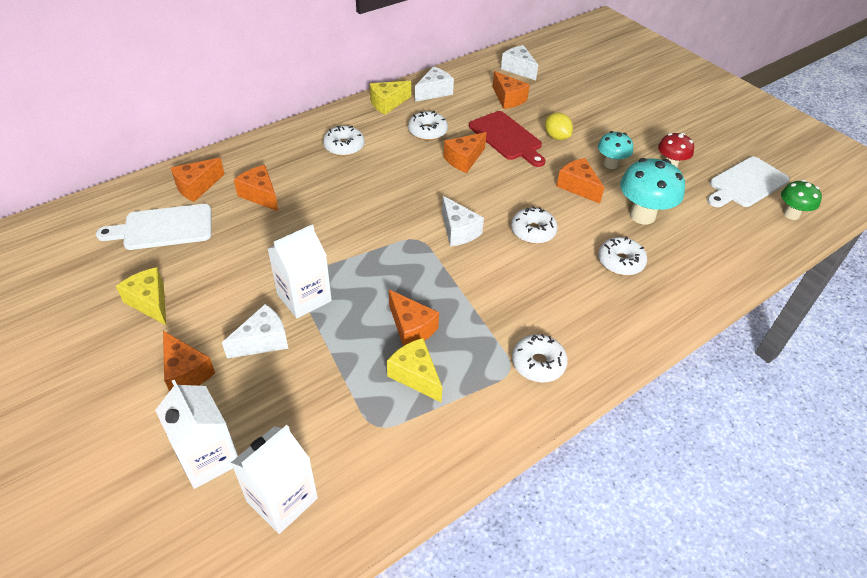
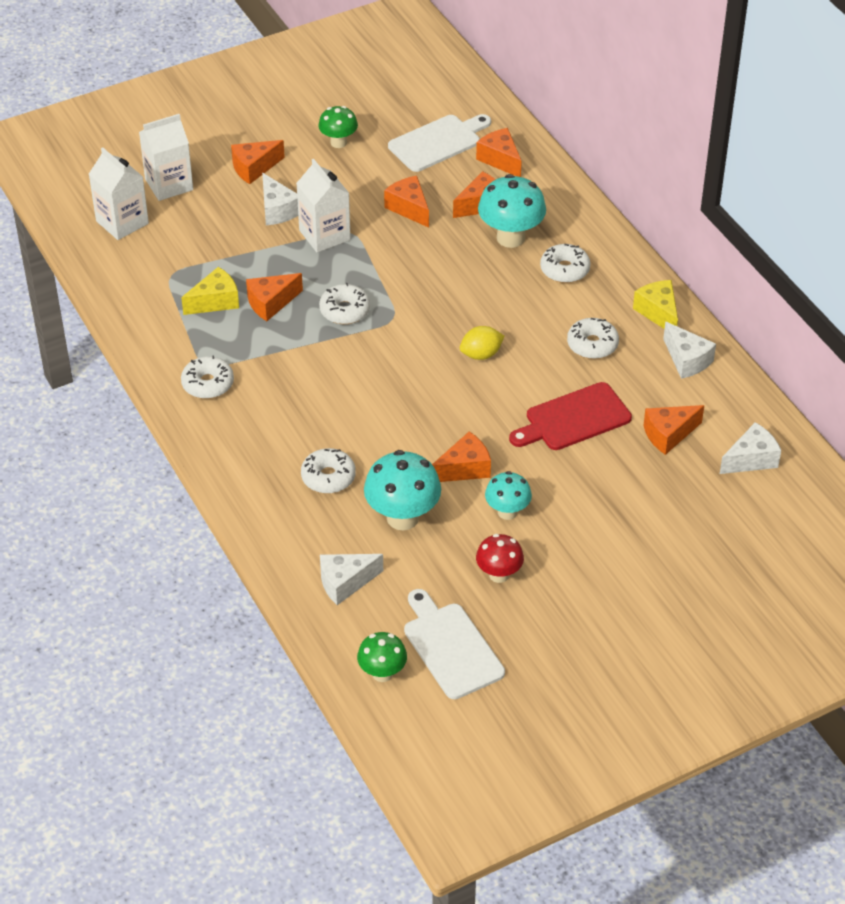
camera: 100 degrees right, 0 degrees up
white cutting board [96,204,212,250] -> white cutting board turned 60 degrees clockwise [388,114,491,172]
yellow cheese [116,267,166,325] -> green mushroom [318,106,358,148]
white cheese [442,196,484,246] -> white cheese moved to [320,554,383,605]
orange cheese [443,132,487,173] -> orange cheese moved to [384,176,429,228]
white donut [511,206,558,244] -> white donut moved to [319,283,370,324]
yellow lemon [545,112,573,140] -> yellow lemon moved to [460,326,504,360]
none -> turquoise mushroom [478,174,546,248]

